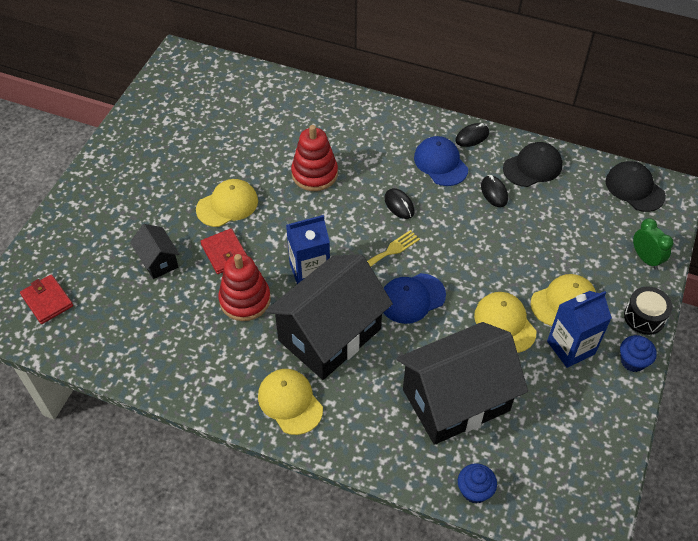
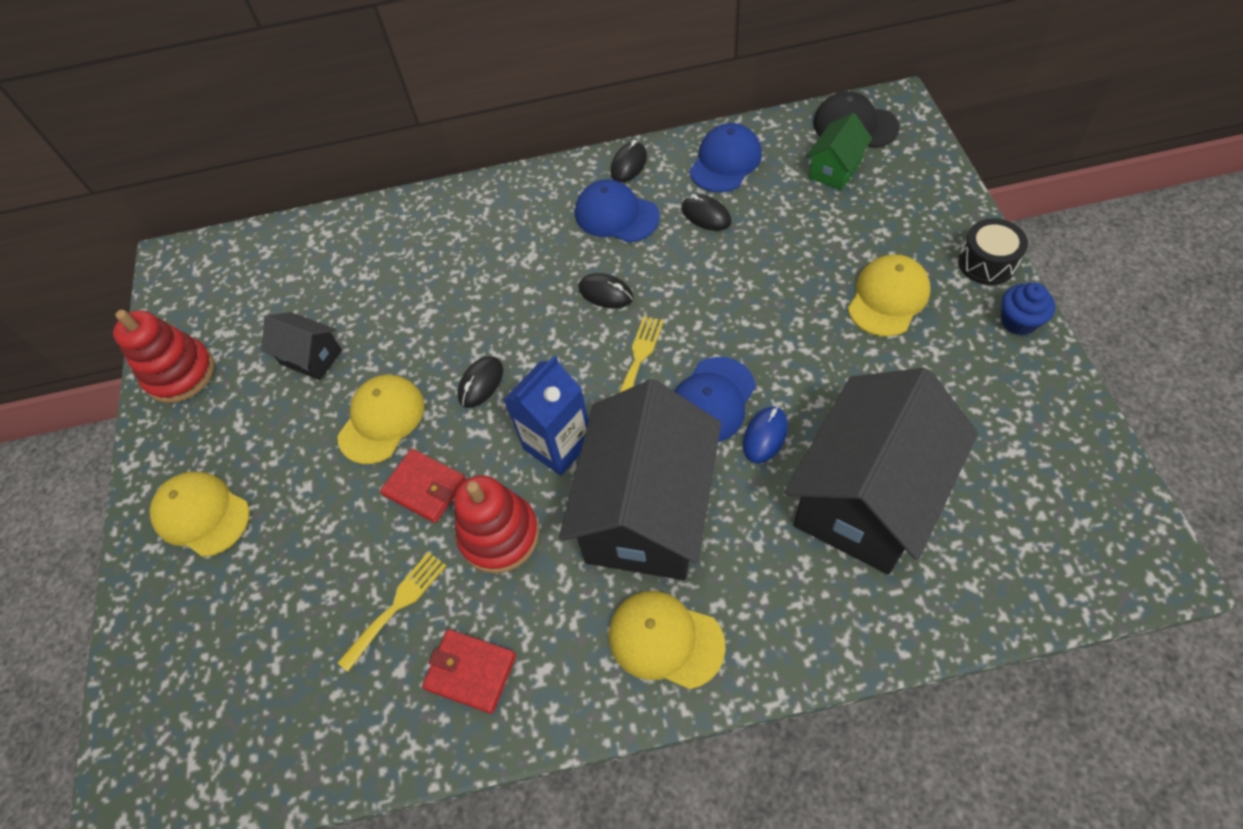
camera: 25 degrees left, 5 degrees up
red wallet [20,274,73,324] -> red wallet moved to [422,629,516,714]
black house [130,224,180,279] -> black house moved to [261,312,342,380]
red stacking toy [291,125,338,191] -> red stacking toy moved to [113,310,214,403]
blue cupcake [458,463,497,504] -> none
yellow cap [474,292,536,353] -> yellow cap moved to [149,472,250,557]
black cap [503,142,562,187] -> blue cap [690,123,762,192]
blue carton [547,291,612,368] -> none
green clock [633,218,674,270] -> none
none -> yellow fork [337,552,446,672]
none -> black mouse [457,356,503,408]
none -> blue mouse [743,406,788,463]
none -> green house [806,113,872,190]

